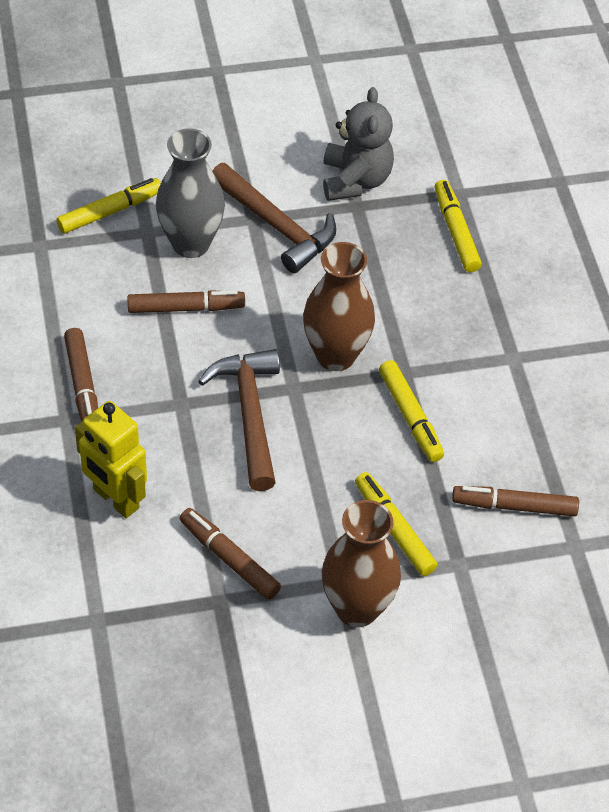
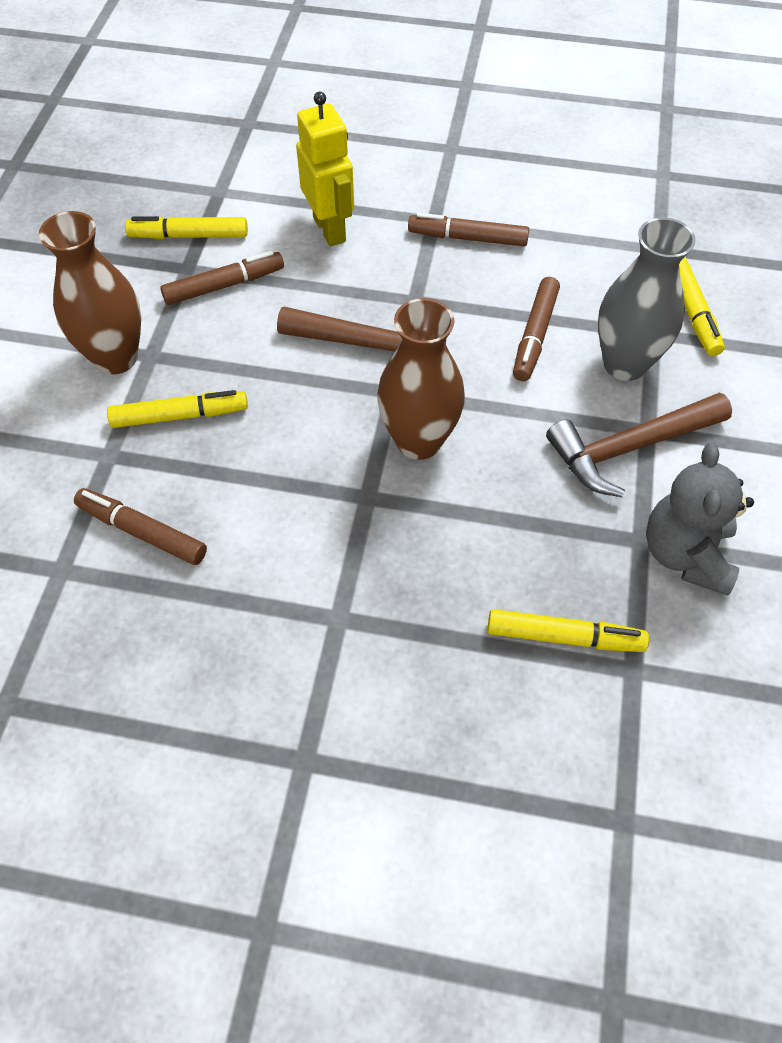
camera: 115 degrees right, 5 degrees up
yellow robot [75,401,147,518] -> yellow robot turned 90 degrees clockwise [296,92,354,246]
grey teddy bear [323,87,394,201] -> grey teddy bear turned 75 degrees clockwise [646,443,754,596]
yellow marker [379,360,444,462] -> yellow marker moved to [125,216,248,239]
brown marker [452,486,579,516] -> brown marker turned 90 degrees counterclockwise [74,488,207,565]

